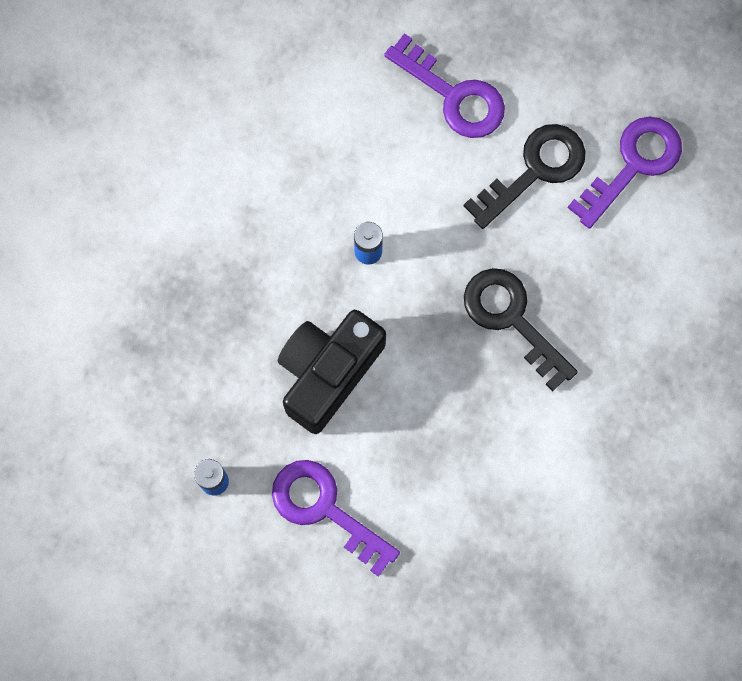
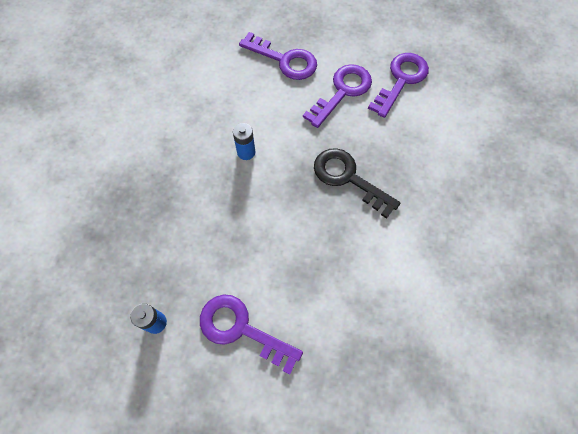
camera: 10 degrees left, 10 degrees down
black camera [278,310,386,434] -> none
black key [464,124,586,229] -> purple key [303,64,372,128]

